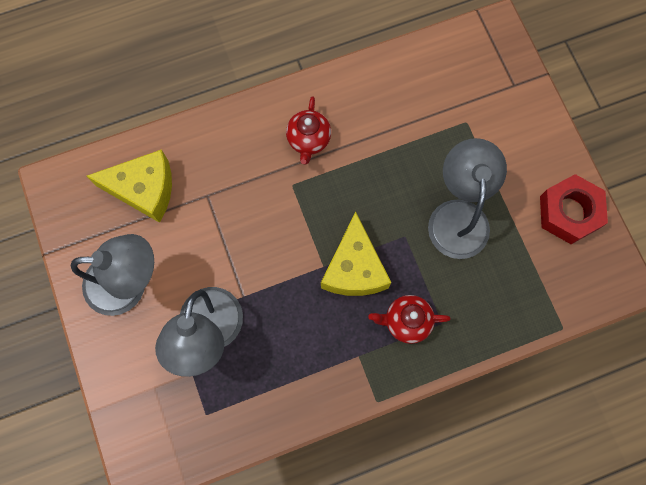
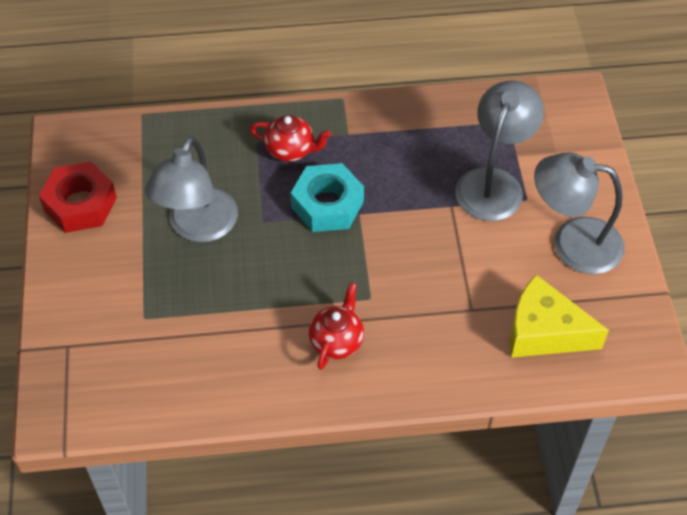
camera: 165 degrees left, 20 degrees down
yellow cheese [321,212,392,296] -> turquoise nut [291,163,364,232]

